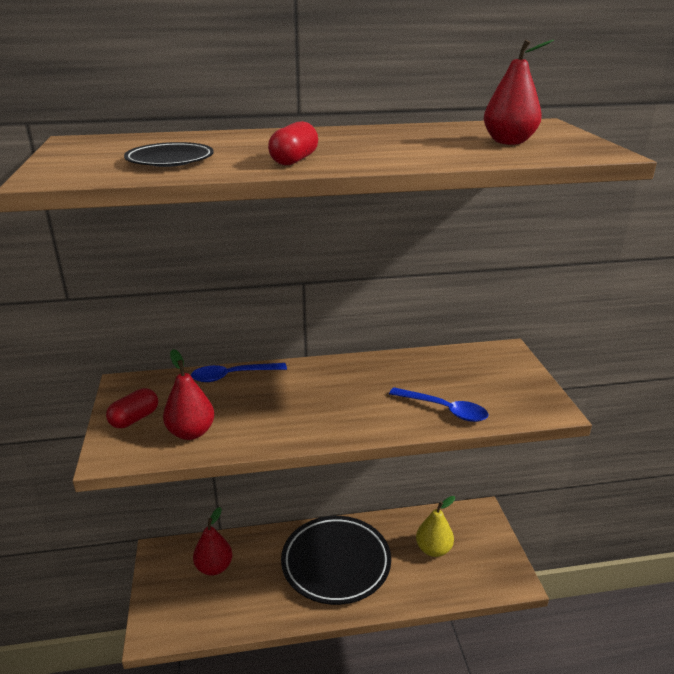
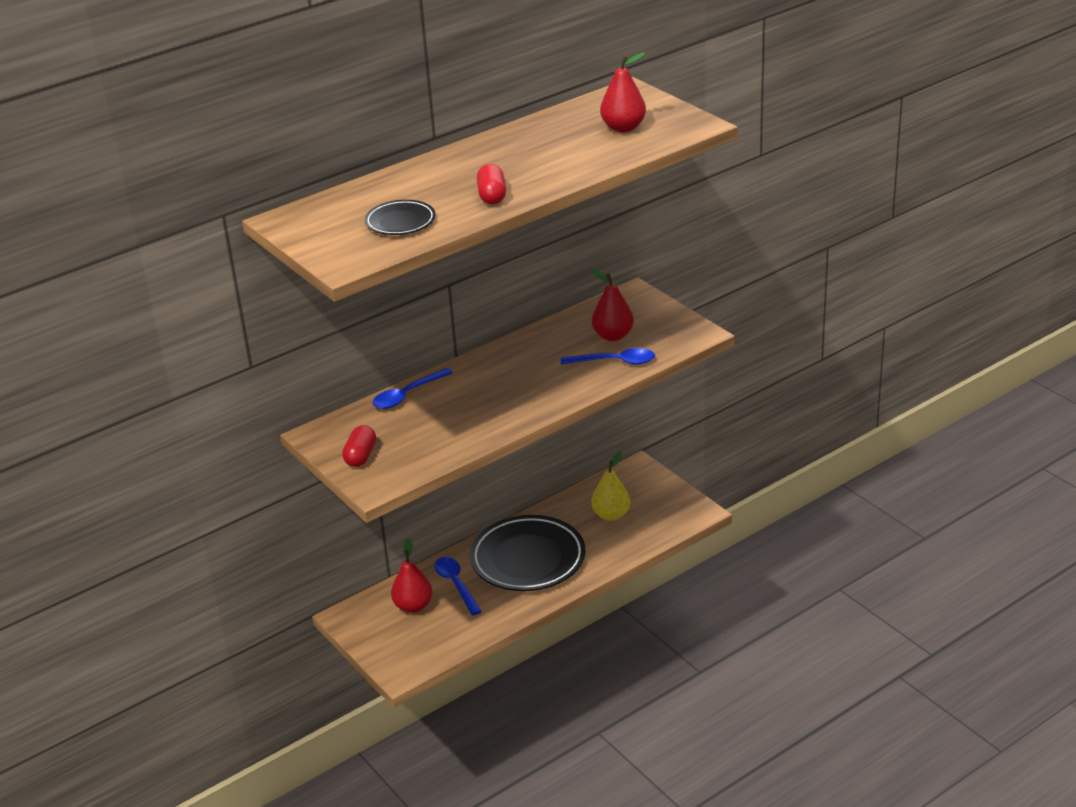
camera: 25 degrees left, 5 degrees up
red pear [163,349,214,440] -> red pear moved to [592,269,634,341]
none -> blue spoon [434,557,482,615]

